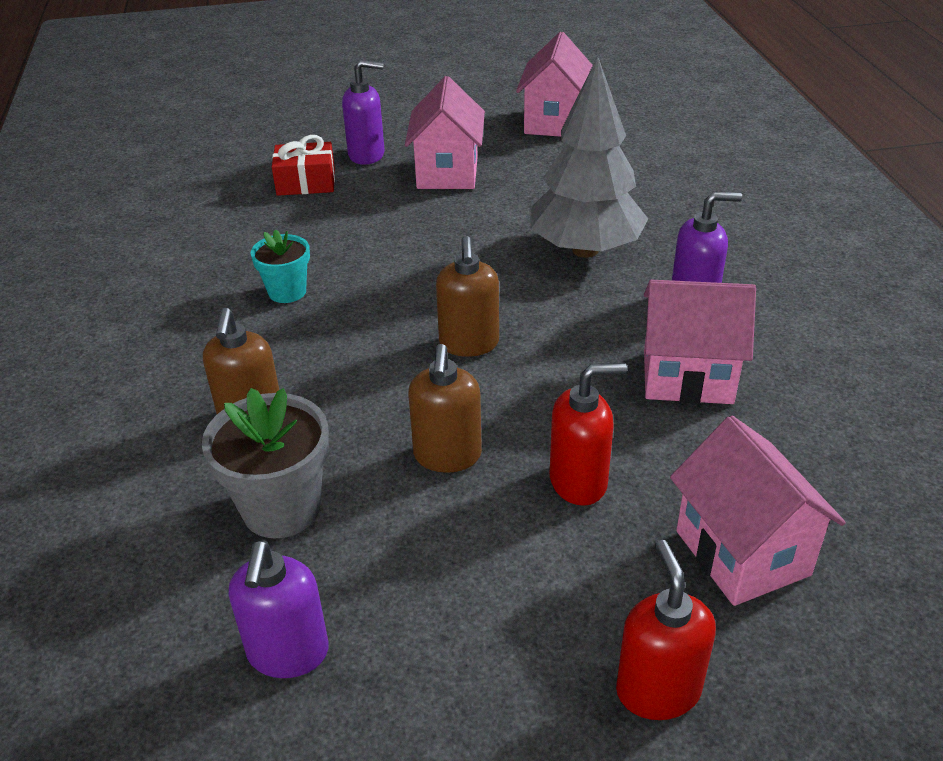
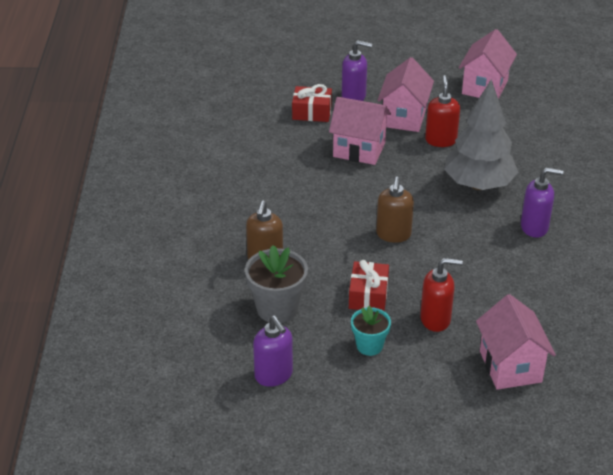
camera: 10 degrees right, 0 degrees up
purple soap dispenser [229,540,329,678] -> purple soap dispenser turned 45 degrees counterclockwise [253,315,293,387]
turquoise flower pot [251,229,310,303] -> turquoise flower pot moved to [351,306,391,356]
brown soap dispenser [408,344,482,473] -> red gift [349,260,389,311]
red soap dispenser [616,540,716,720] -> red soap dispenser moved to [425,75,460,147]
pink house [644,280,756,404] -> pink house moved to [329,97,391,165]

